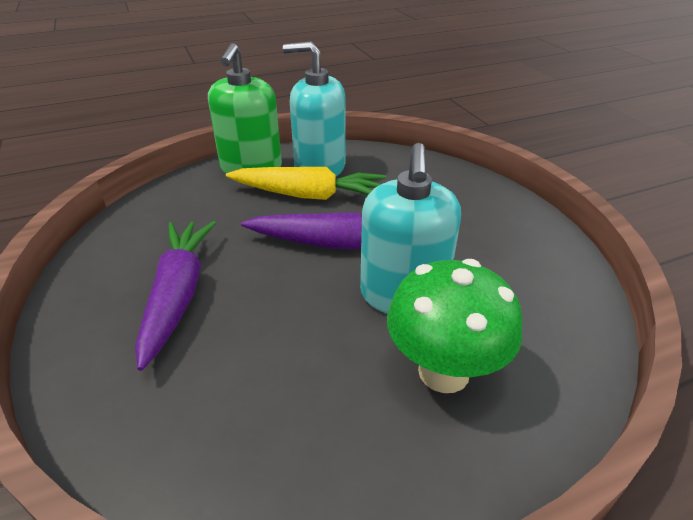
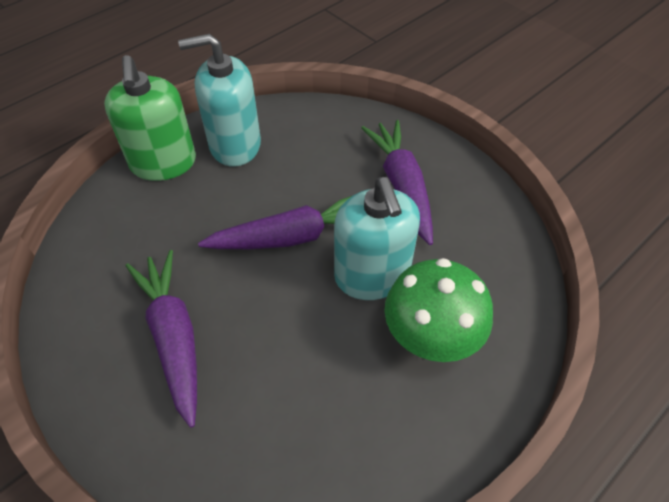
camera: 20 degrees left, 15 degrees up
yellow carrot [226,167,386,200] -> none
none -> purple carrot [361,120,433,245]

